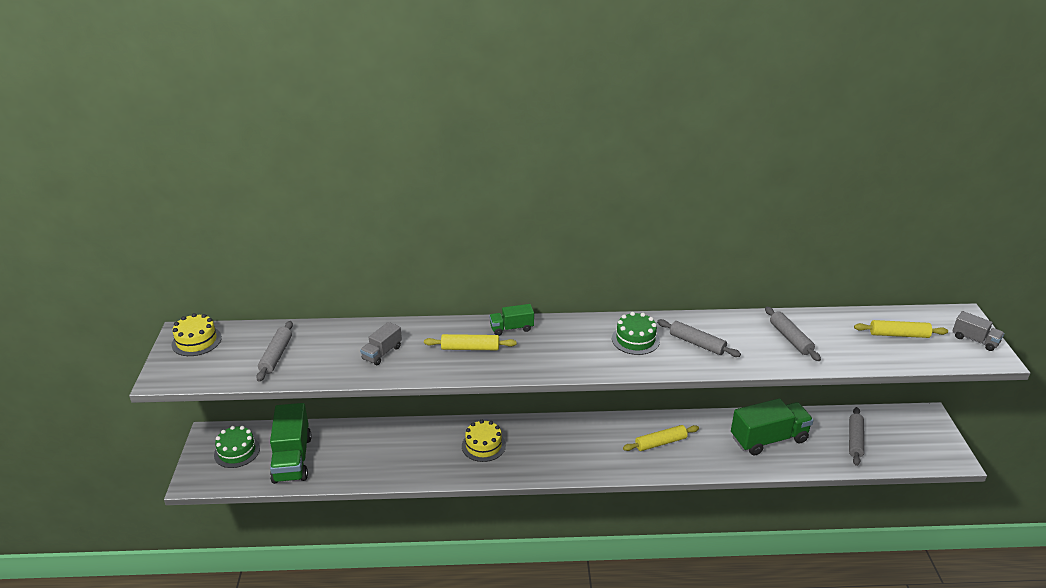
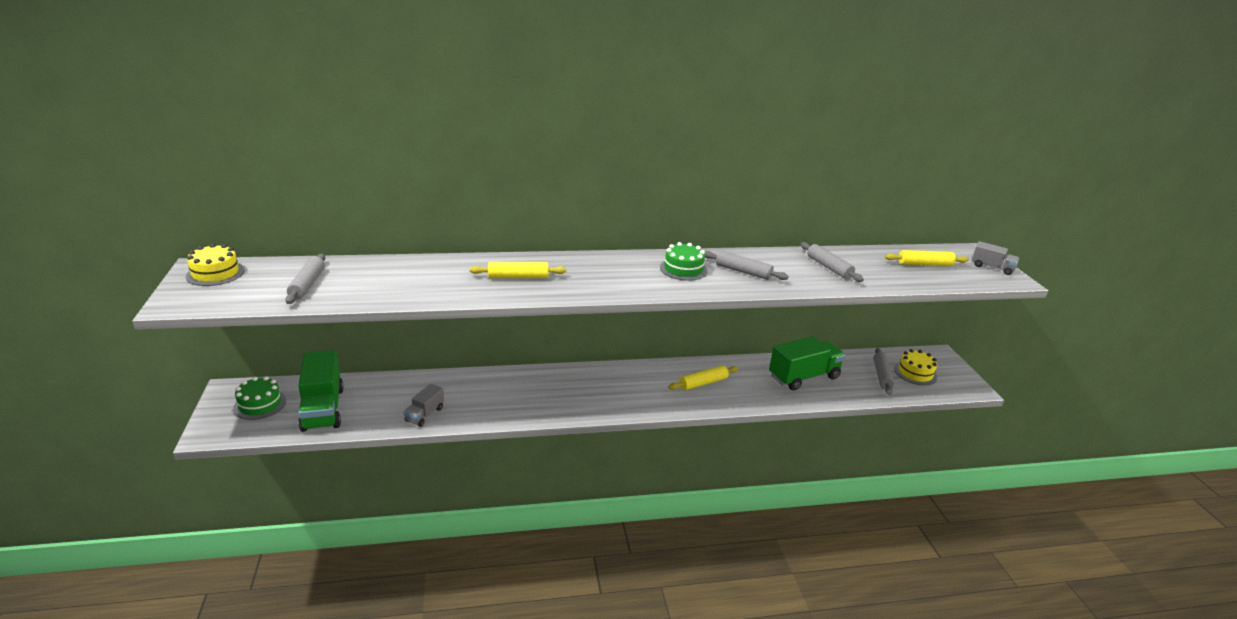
camera: 10 degrees left, 5 degrees down
grey truck [360,322,402,365] -> grey truck moved to [404,384,444,427]
yellow cake [462,420,506,462] -> yellow cake moved to [894,349,937,385]
green truck [489,304,534,336] -> none

